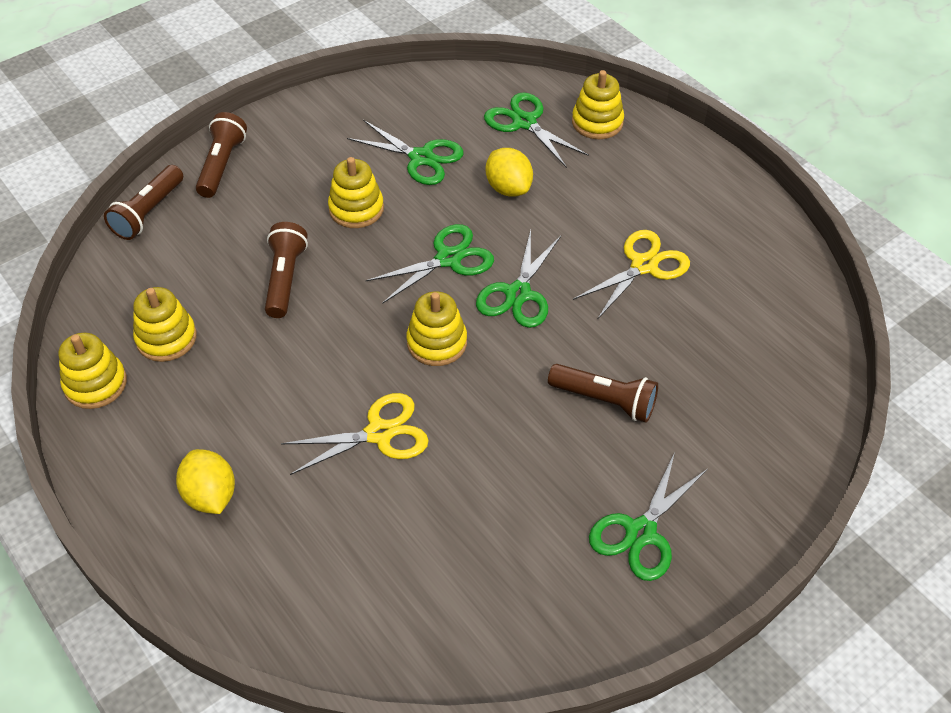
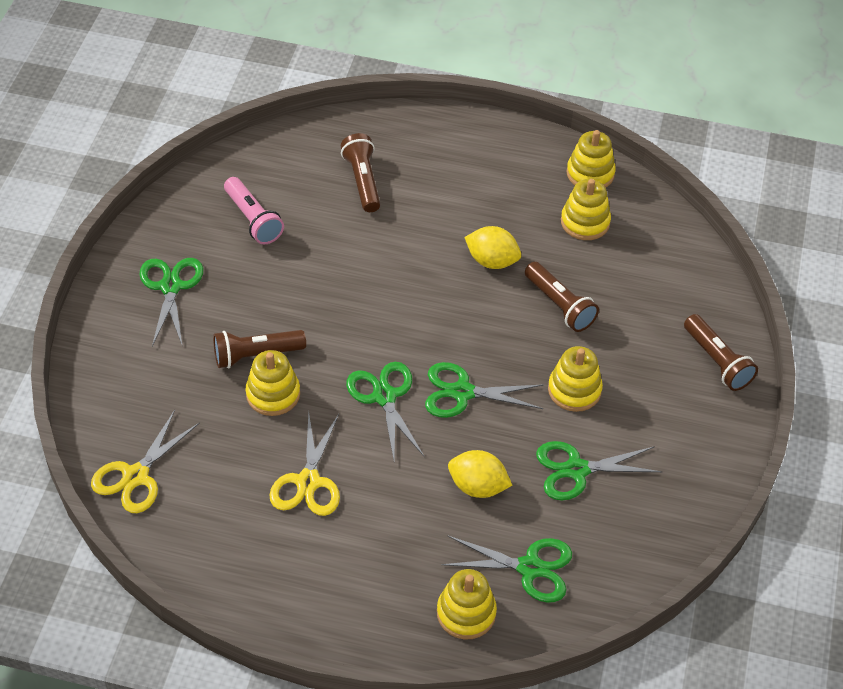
camera: 140 degrees right, 0 degrees up
brown flashlight [104,165,183,240] -> brown flashlight moved to [341,133,380,212]
yellow lemon [176,449,235,514] -> yellow lemon moved to [464,226,521,269]
yellow scissors [281,393,429,475] -> yellow scissors moved to [91,410,200,513]
green scissors [366,224,494,304] -> green scissors turned 75 degrees clockwise [425,362,544,418]
yellow stacking toy [406,291,467,366] -> yellow stacking toy moved to [246,350,300,416]
none -> pink flashlight [224,177,284,244]

